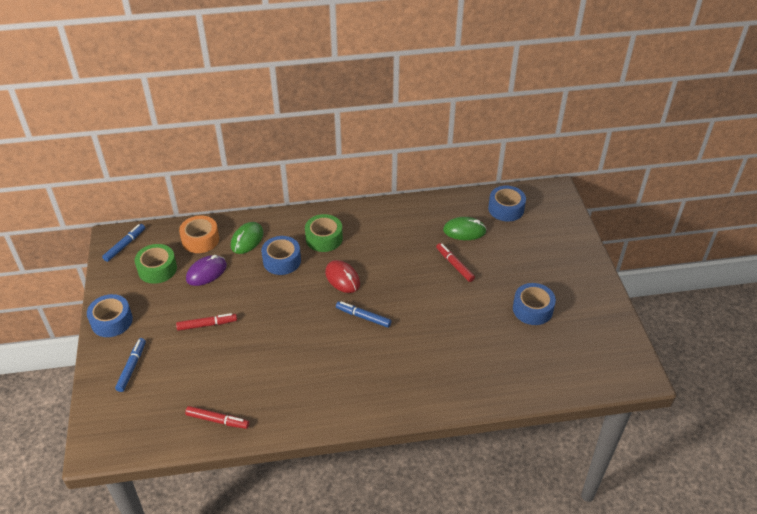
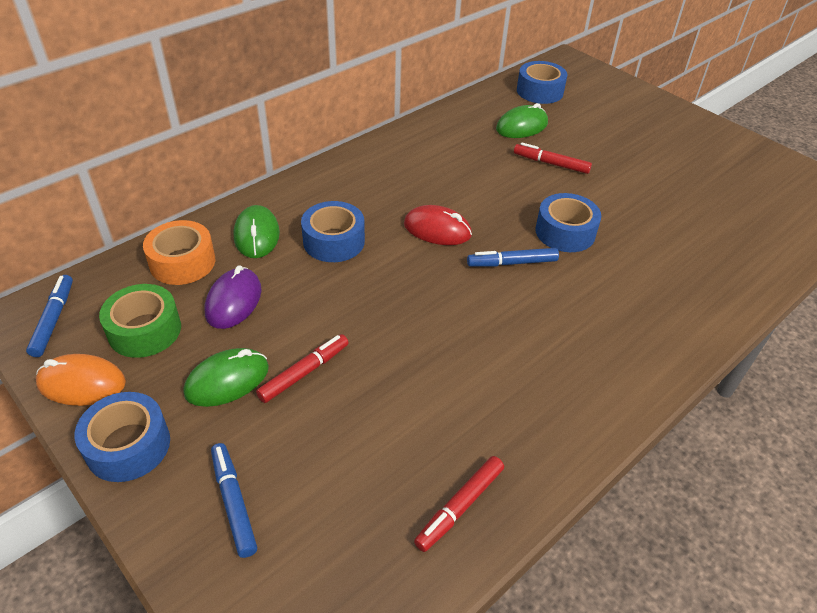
camera: 35 degrees left, 0 degrees up
red marker [185,406,249,429] -> red marker turned 150 degrees clockwise [414,456,504,552]
green tape [305,214,343,252] -> none
blue tape [513,283,556,325] -> blue tape moved to [536,193,601,252]
none -> orange mouse [35,354,126,406]
none -> green mouse [184,348,269,407]

